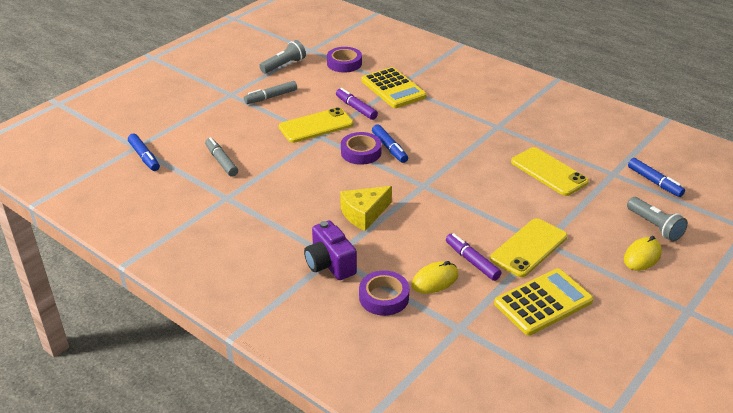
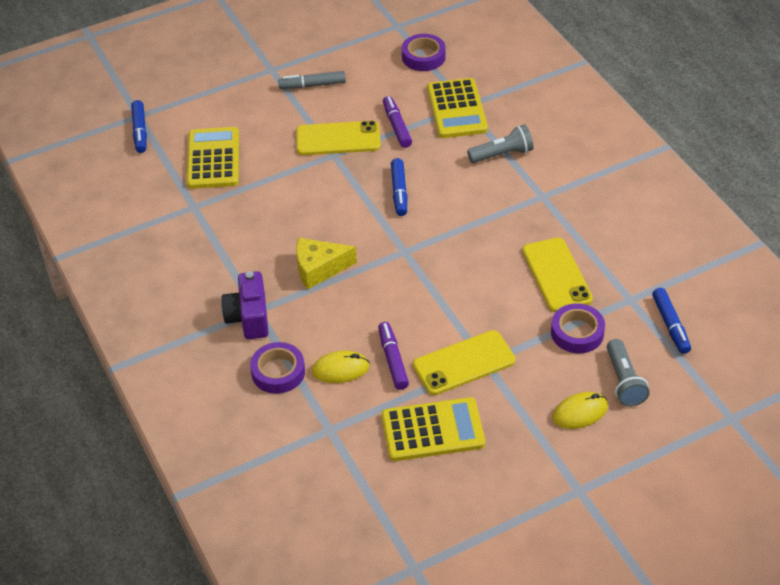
camera: 25 degrees right, 10 degrees up
grey marker [205,137,238,177] -> yellow calculator [187,127,239,189]
grey flashlight [259,40,306,73] -> grey flashlight moved to [467,125,533,163]
purple tape [341,132,382,165] -> purple tape moved to [551,303,605,353]

